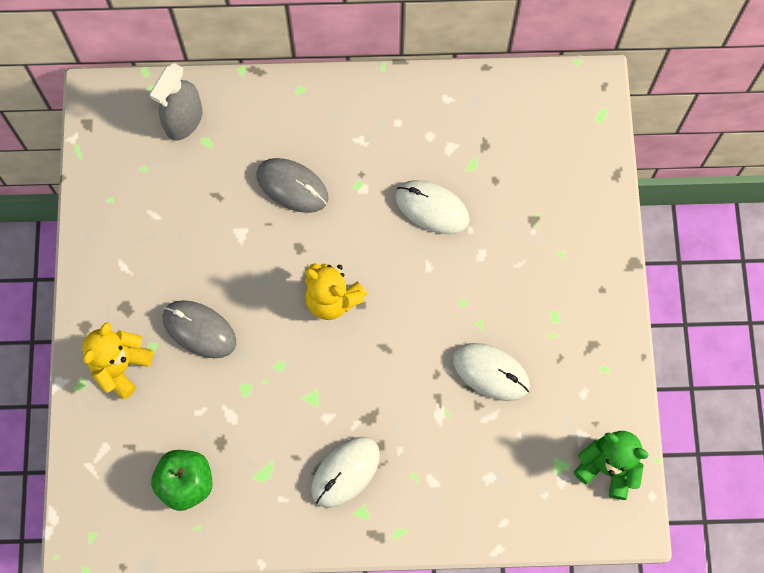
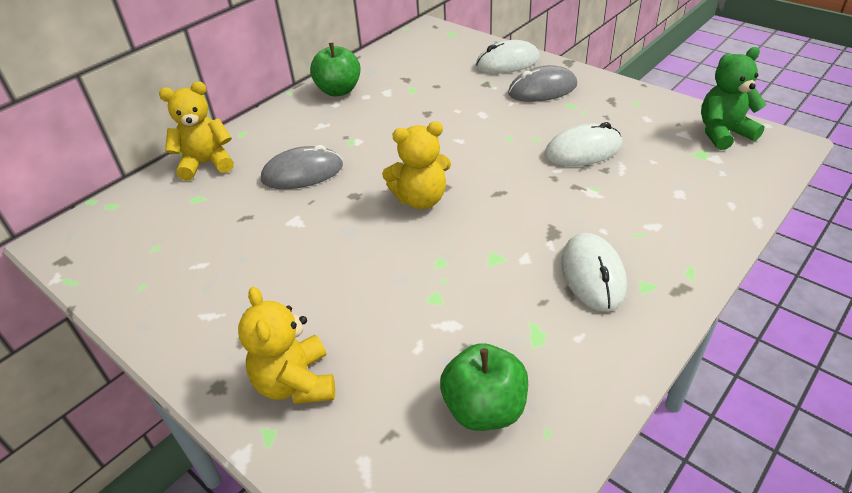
camera: 45 degrees left, 30 degrees down
grey spray bottle [150,63,202,141] -> none
grey mouse [163,300,236,358] -> grey mouse moved to [508,65,577,102]
white mouse [395,180,470,234] -> white mouse moved to [475,40,540,74]
none -> yellow teddy bear [159,82,234,181]
none -> green apple [310,43,361,96]

